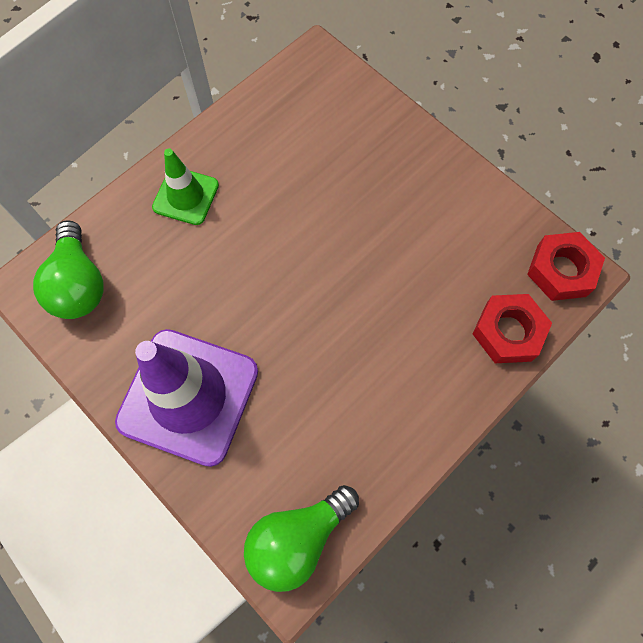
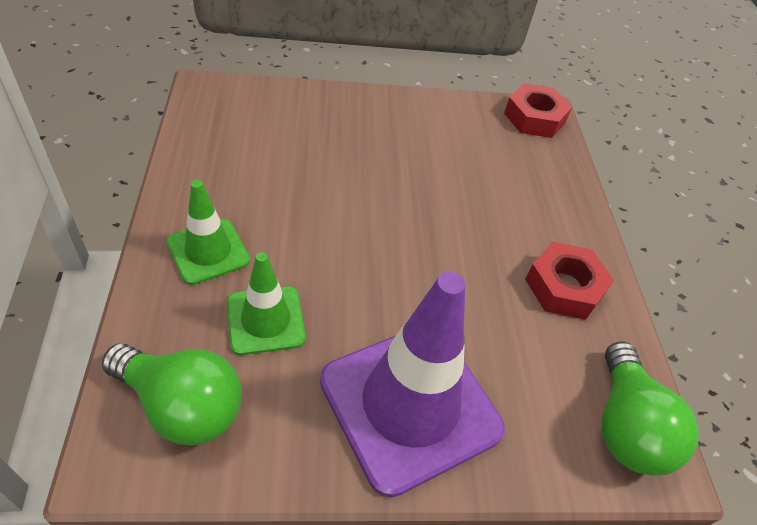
camera: 55 degrees left, 20 degrees down
red nut [473,294,552,363] -> red nut moved to [525,242,614,320]
none -> green traffic cone [227,252,306,355]

